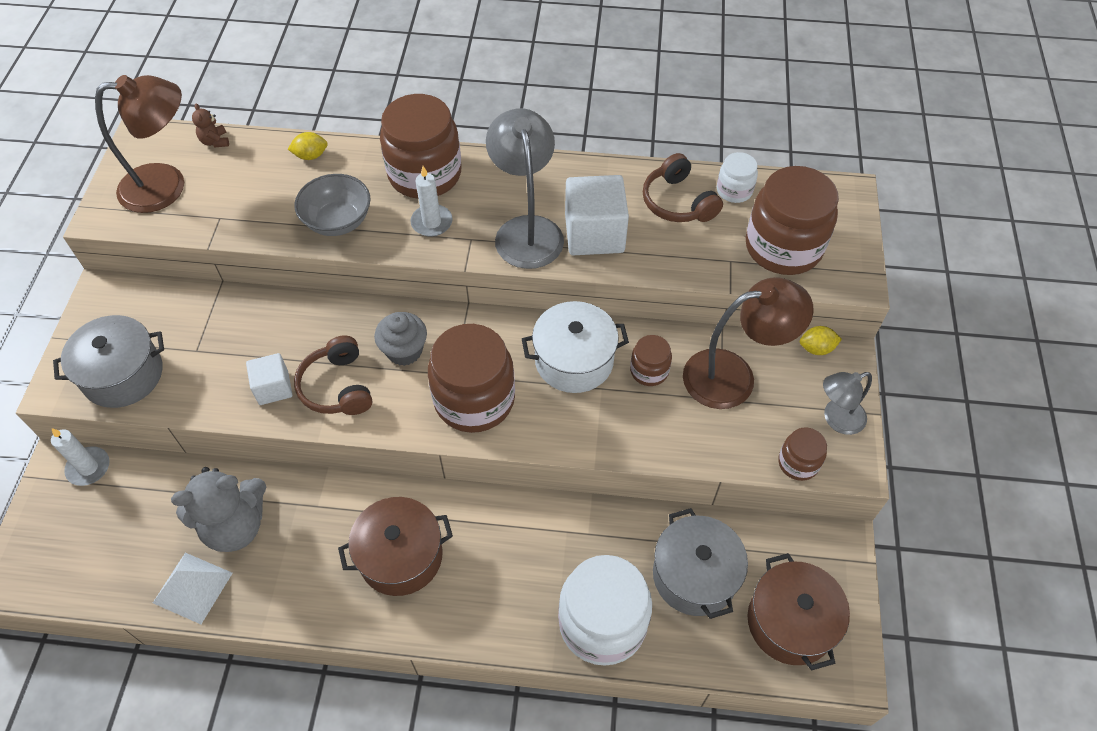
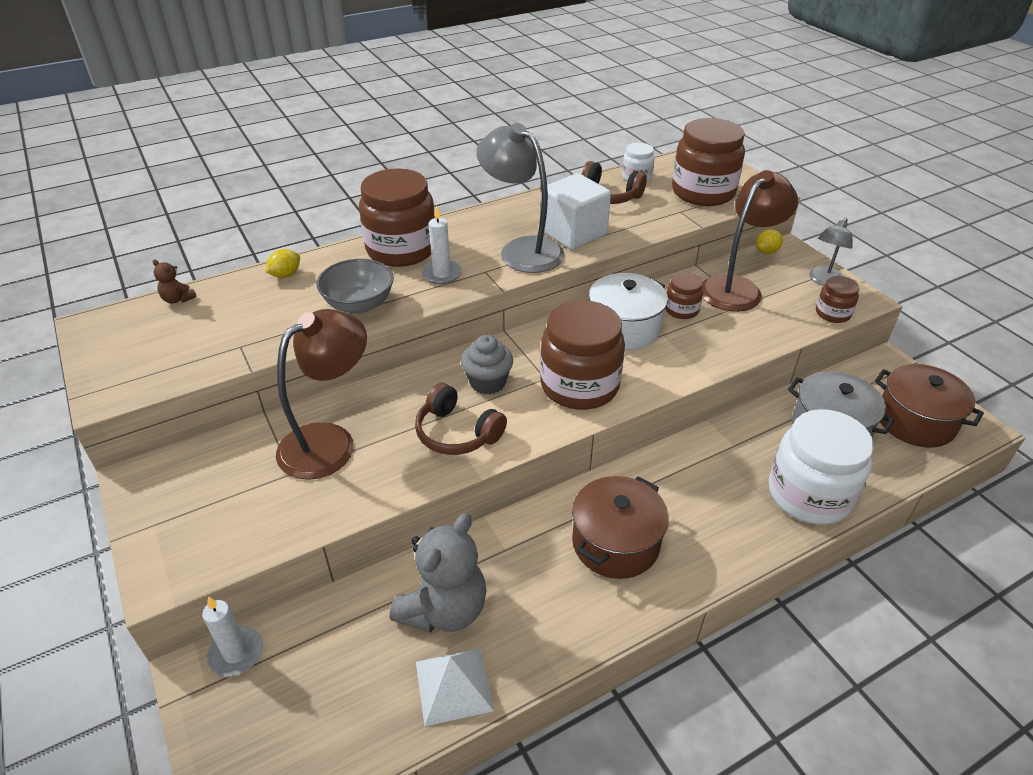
camera: 35 degrees left, 15 degrees down
grey pot [53,315,164,408] -> none
brown lamp [95,75,184,213] -> brown lamp moved to [276,309,367,480]
white cube [246,353,293,405] -> none

